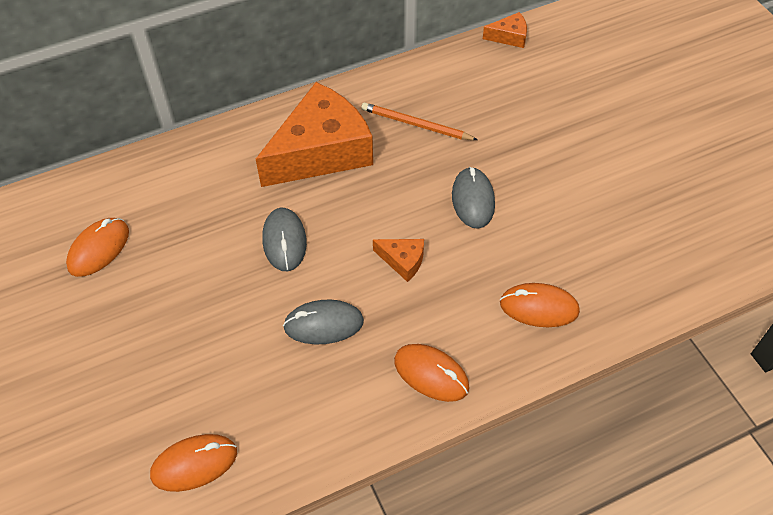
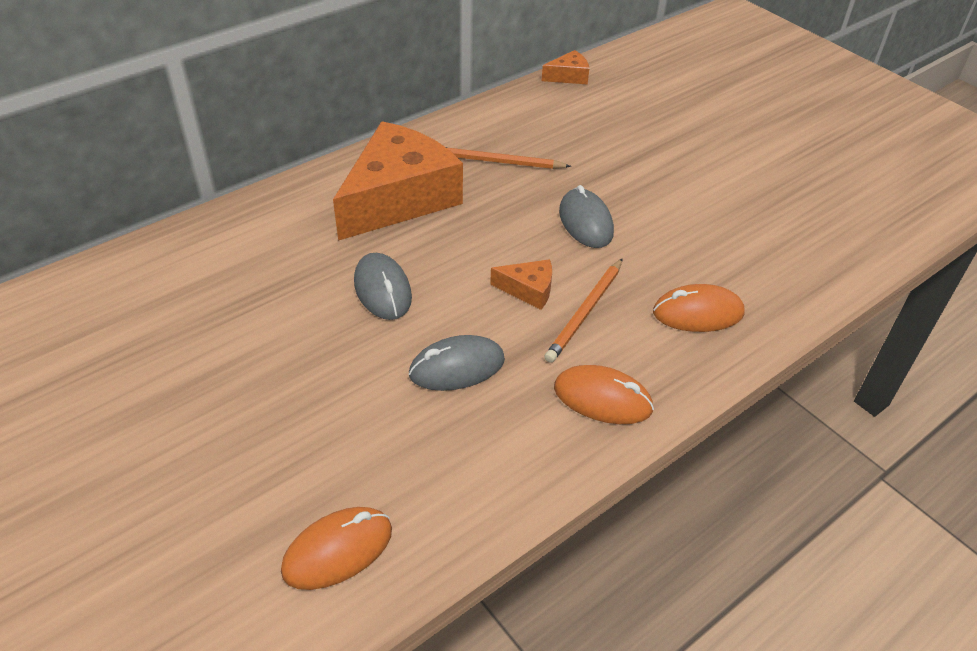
camera: 15 degrees left, 10 degrees down
orange mouse [66,218,129,277] -> none
none -> orange pencil [544,258,623,363]

